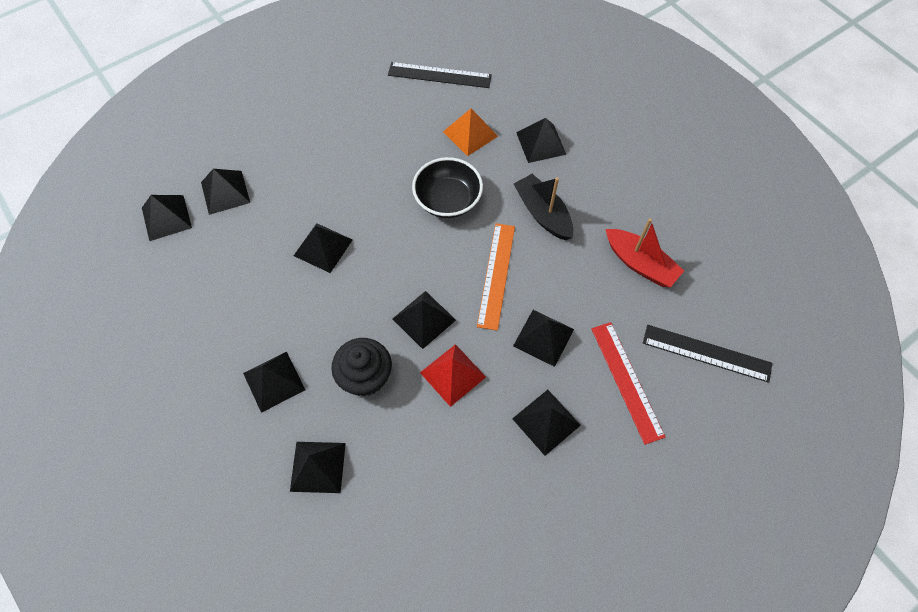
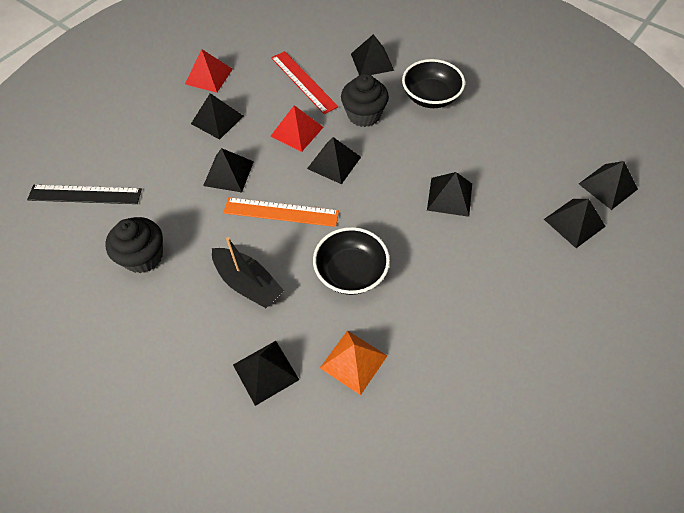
camera: 165 degrees right, 5 degrees down
black pyramid [243,352,305,413] -> black bowl [402,59,465,108]
black ruler [388,62,492,88] -> none
orange ruler [477,223,515,331] -> orange ruler turned 75 degrees counterclockwise [223,197,339,227]
red ruler [591,322,665,445] -> red ruler moved to [271,51,338,114]
red boat [606,218,684,287] -> black cupcake [105,217,163,273]
none -> red pyramid [185,49,233,93]

